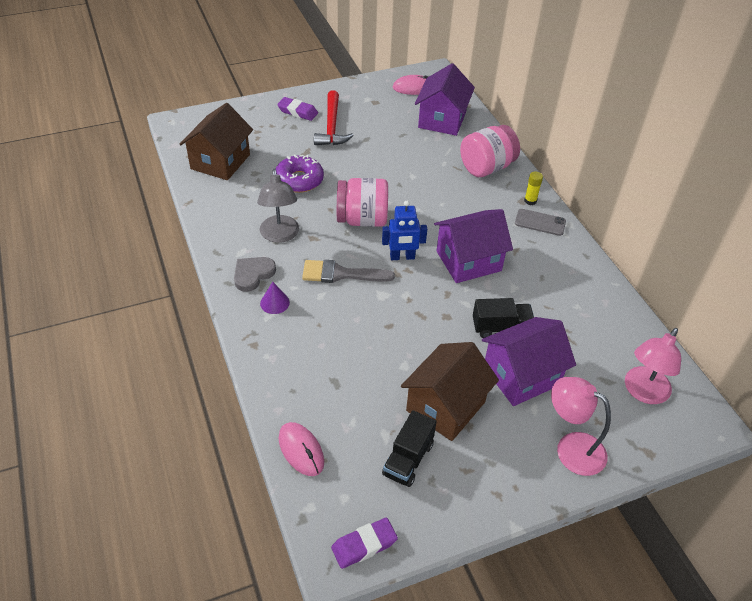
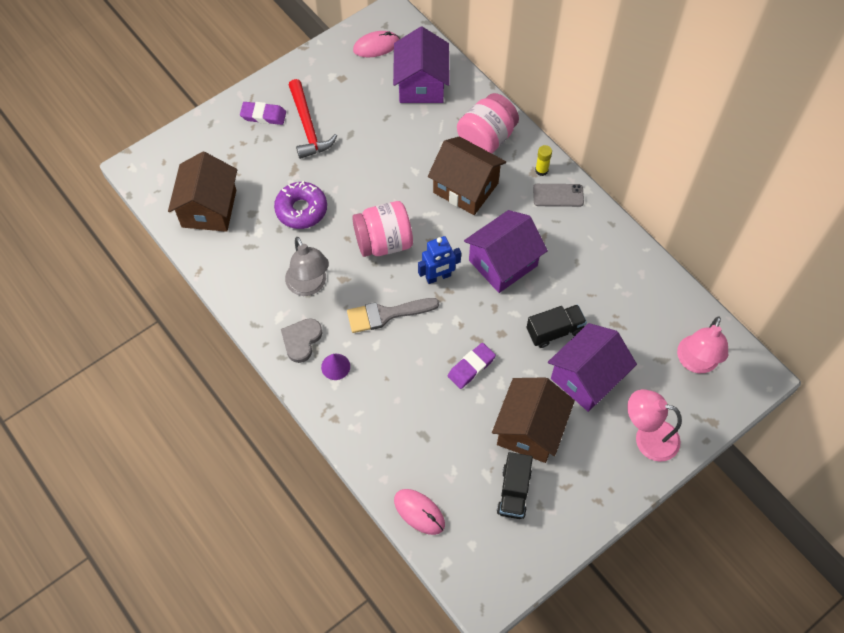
camera: 15 degrees left, 15 degrees up
purple eraser [331,518,398,569] -> purple eraser moved to [448,343,496,389]
none -> brown house [428,136,506,215]

